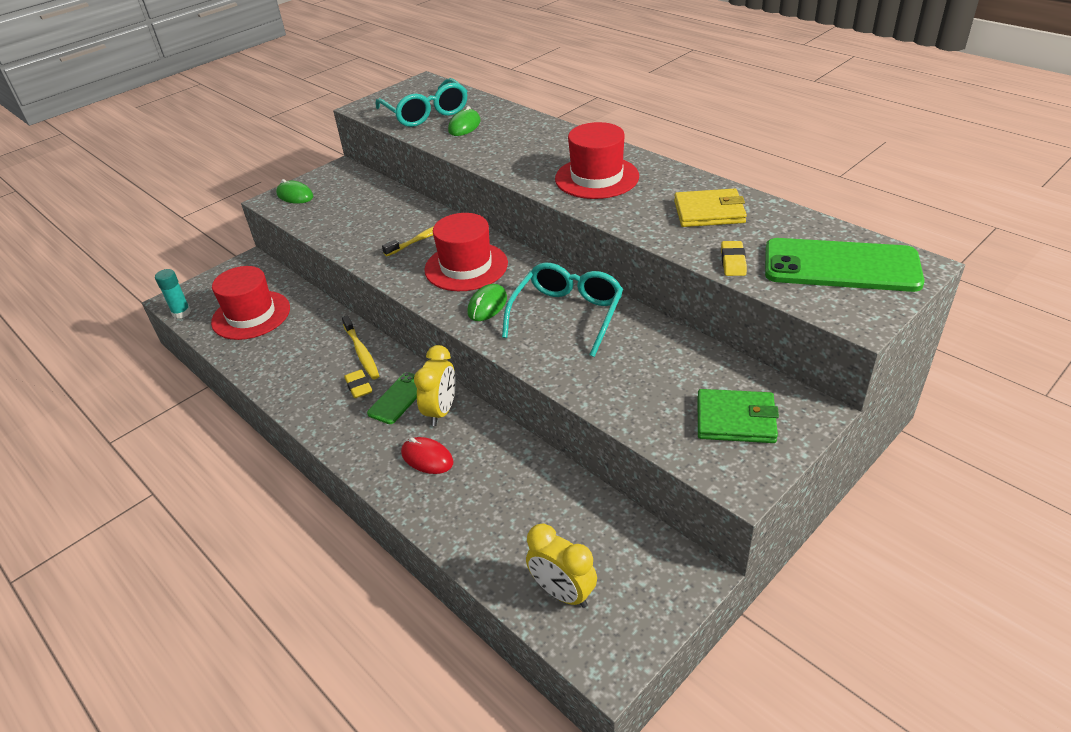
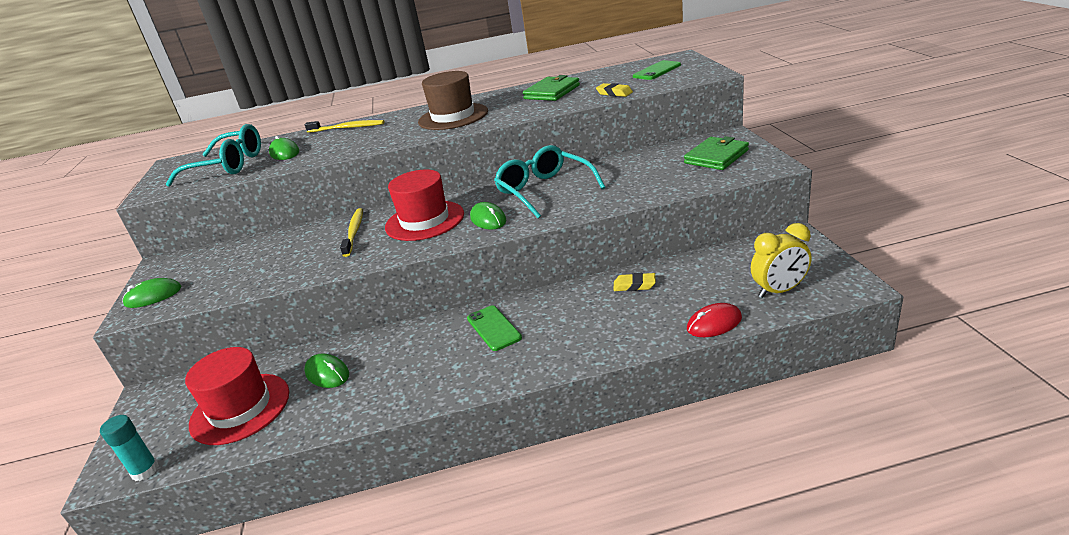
camera: 55 degrees left, 10 degrees down
yellow toothbrush [342,316,379,379] -> yellow toothbrush moved to [305,120,385,133]
yellow eraser [344,370,372,398] -> yellow eraser moved to [613,273,656,291]
red mouse [401,437,453,474] -> red mouse moved to [687,303,742,337]
yellow clock [414,345,456,426] -> none
red hat [555,122,639,199] -> brown hat [418,71,488,130]
yellow wallet [674,188,747,227] -> green wallet [523,75,580,101]
green phone [765,238,925,292] -> green phone [633,60,681,80], size x0.53
none -> green mouse [304,353,349,388]

